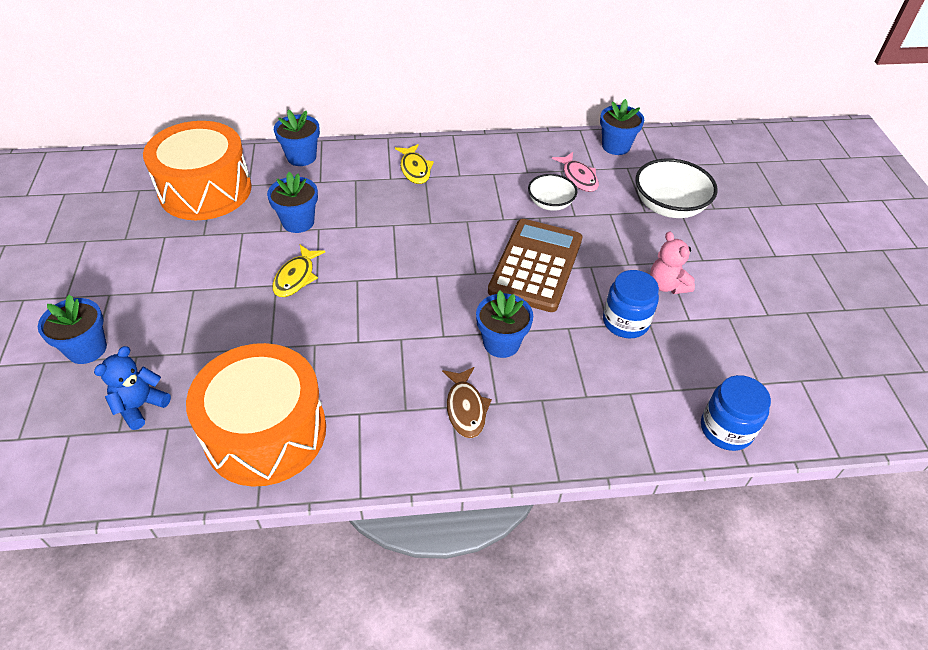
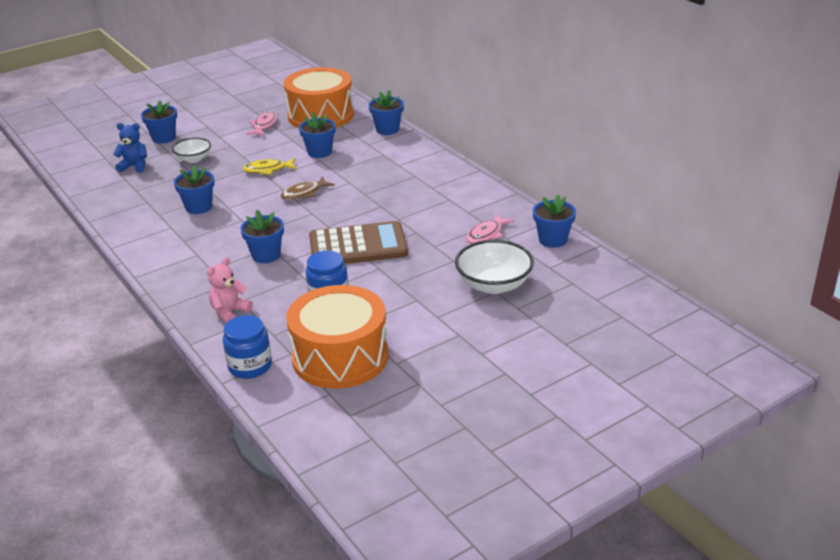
camera: 65 degrees right, 15 degrees down
orange drum [186,343,326,487] -> orange drum moved to [286,285,389,389]
yellow fish [395,144,434,184] -> none
brown fish [442,367,492,438] -> brown fish moved to [281,176,335,200]
white bowl [528,174,577,211] -> white bowl moved to [172,138,211,163]
pink teddy bear [650,231,695,294] -> pink teddy bear moved to [207,257,253,323]
none -> blue flower pot [174,165,215,214]
none -> pink fish [246,112,278,136]

